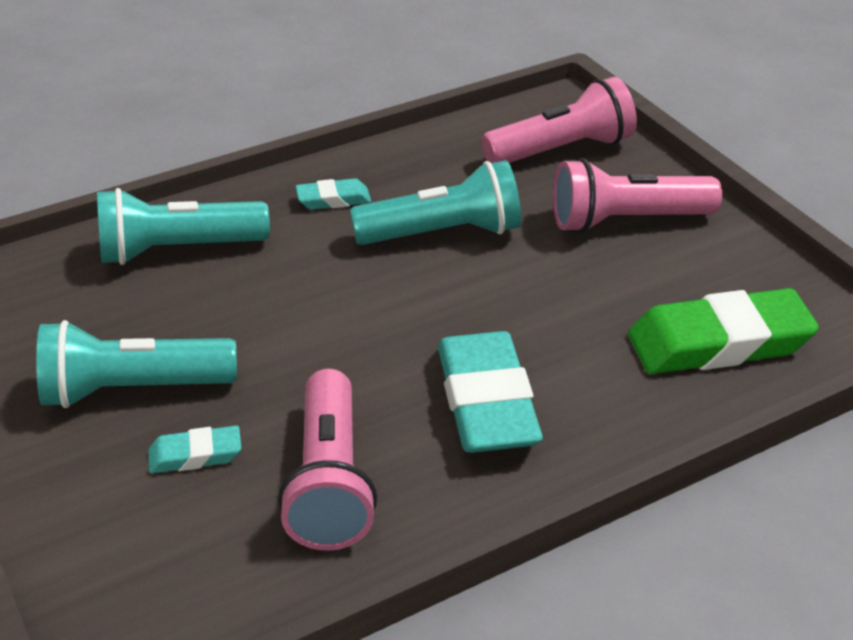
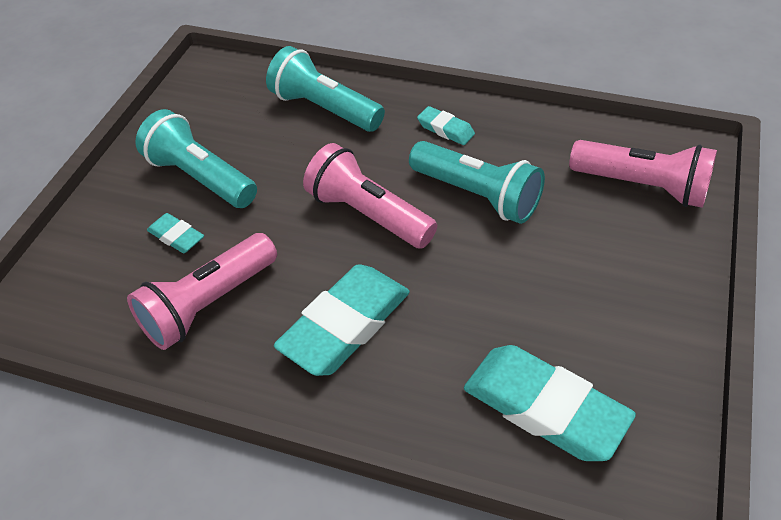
camera: 50 degrees right, 10 degrees up
pink flashlight [553,158,722,233] -> pink flashlight moved to [303,143,437,249]
green eraser [628,288,819,374] -> turquoise eraser [464,345,636,461]

